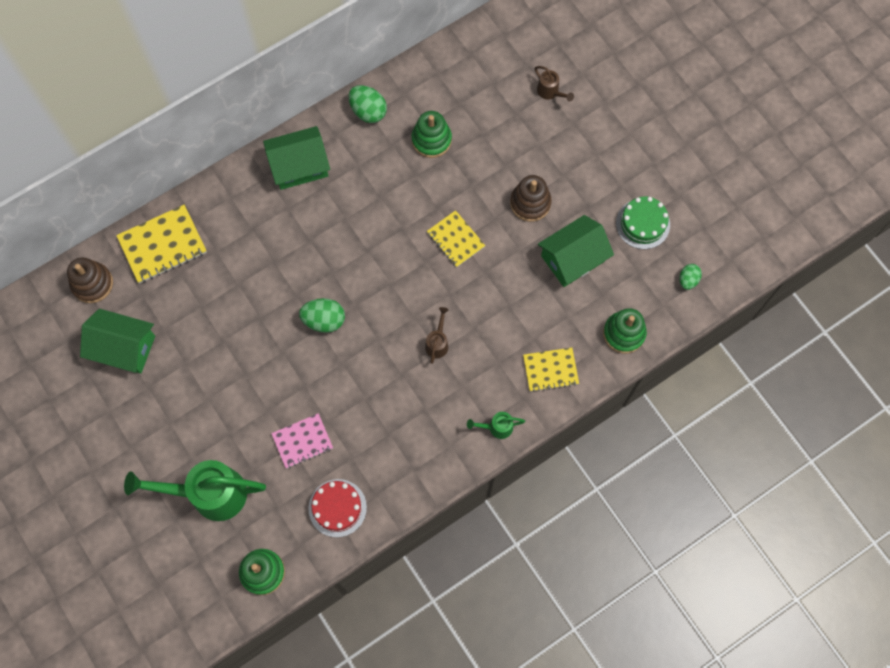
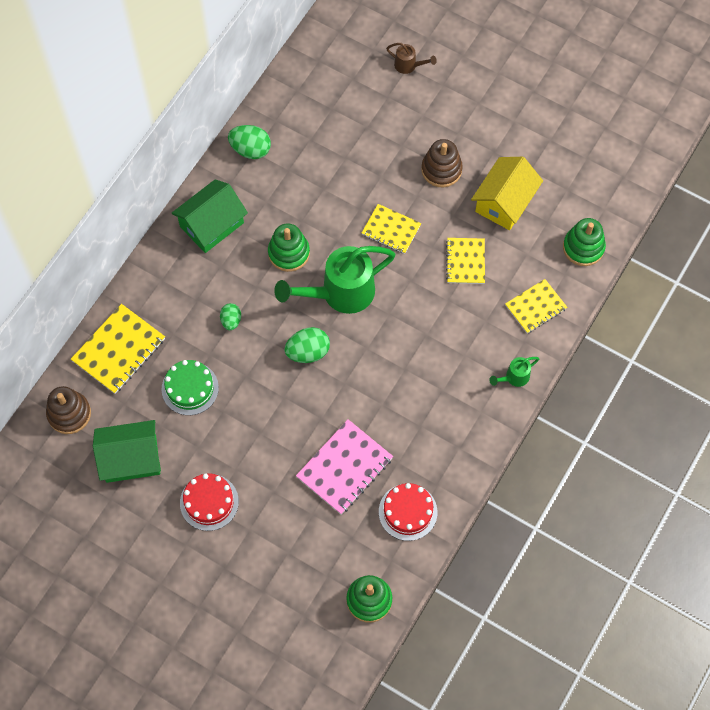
camera: 25 degrees left, 5 degrees down
green watering can [124,460,266,521] -> green watering can moved to [274,246,395,314]
pink notebook [271,413,333,469] -> pink notebook [296,419,393,515], size x1.53
green stacking toy [412,111,452,158] -> green stacking toy moved to [268,223,310,272]
brown watering can [425,307,448,364] -> none
green house [538,215,614,287] -> yellow house [471,157,543,230]
green cake [616,196,670,249] -> green cake moved to [161,360,219,415]
green egg [680,264,702,290] -> green egg moved to [220,303,241,330]
none -> red cake [180,473,239,531]
none -> yellow notebook [446,238,485,284]

